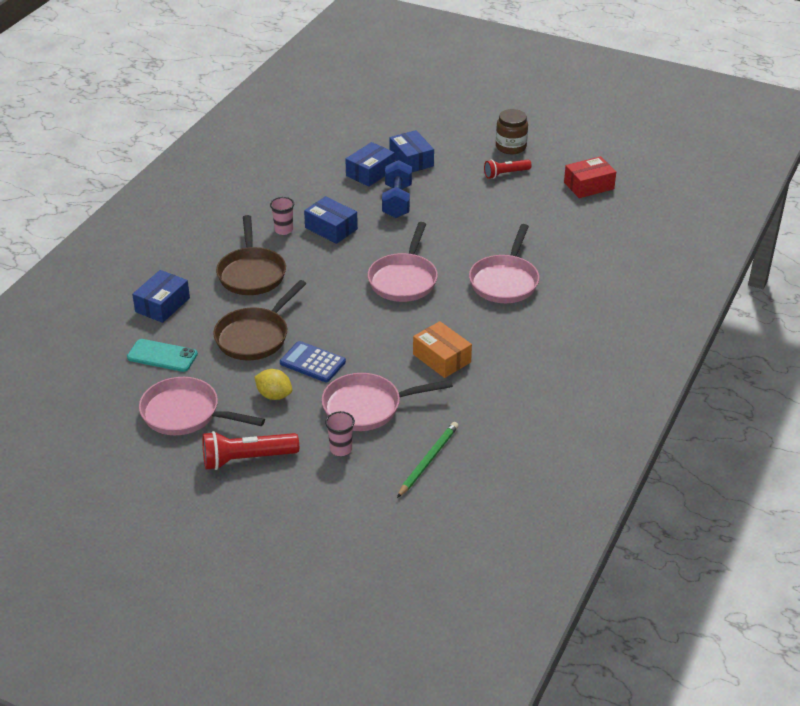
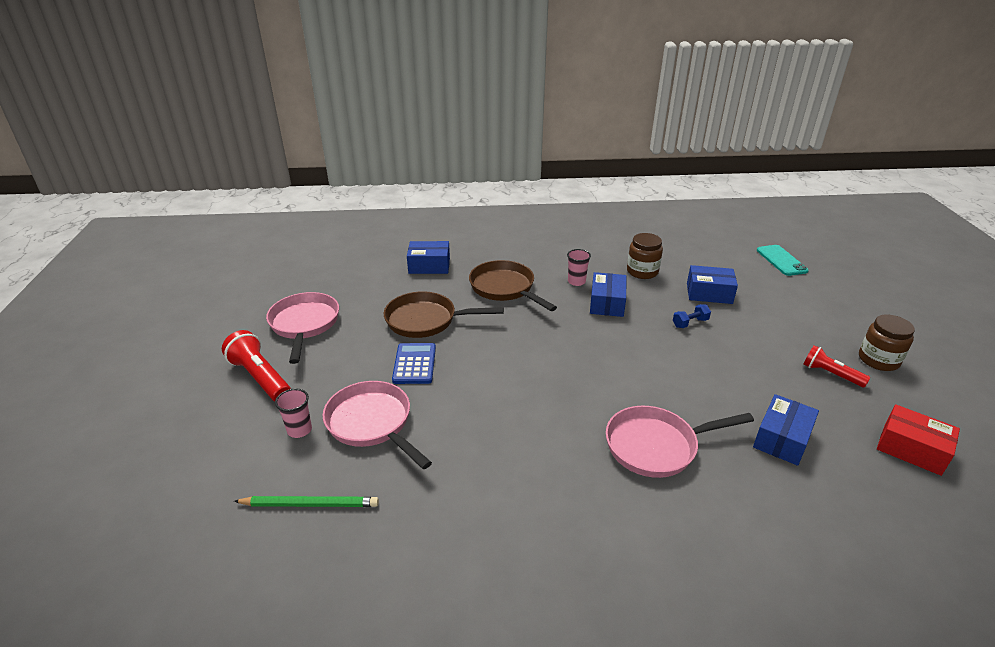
camera: 60 degrees right, 5 degrees down
turquoise phone [127,339,198,372] -> turquoise phone moved to [757,245,809,276]
brown pan [216,215,286,295] -> brown pan turned 90 degrees clockwise [469,260,557,311]
yellow lemon [254,369,292,400] -> none
pink pan [368,222,438,302] -> none
blue dumbbell [382,160,412,218] -> blue dumbbell [673,304,711,328], size x0.53
blue box [389,130,434,172] -> blue box moved to [753,394,819,466]
orange box [413,321,472,378] -> none
none -> brown jar [627,233,663,279]

